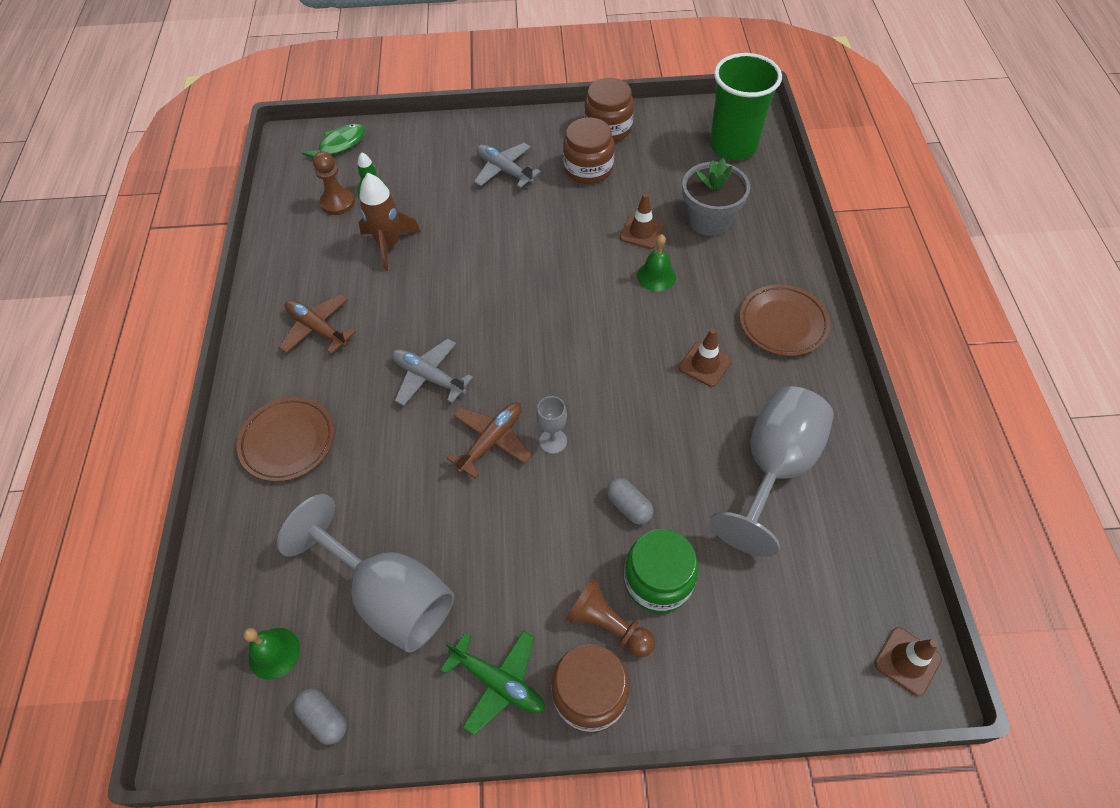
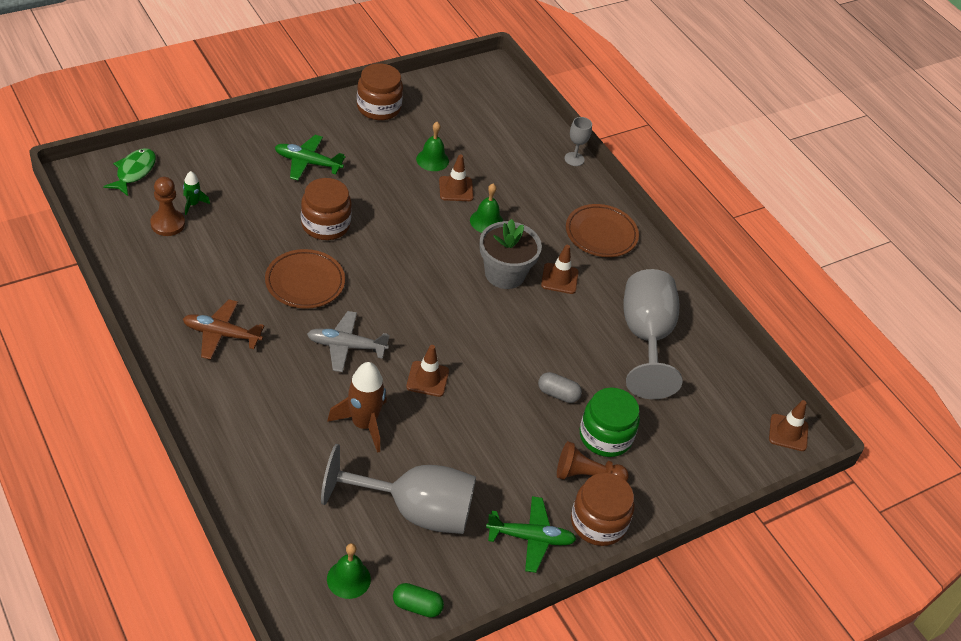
camera: 35 degrees left, 10 degrees down
brown plate [237,397,334,482] -> brown plate moved to [265,249,345,309]
grey capsule [293,688,347,745] -> green capsule [393,583,444,618]
brown rocket [358,173,421,271] -> brown rocket moved to [327,362,387,453]
brown plane [447,402,532,479] -> brown traffic cone [406,345,449,397]
grey plane [474,143,541,188] -> green plane [275,135,345,180]
grey goblet [536,396,567,454] -> grey goblet moved to [564,117,592,166]
brown jar [563,117,614,184] -> brown jar moved to [301,178,352,240]
grey flower pot [682,158,750,236] -> grey flower pot moved to [479,219,542,289]
green cup [710,53,782,160] -> none
none -> green bell [416,122,449,171]

